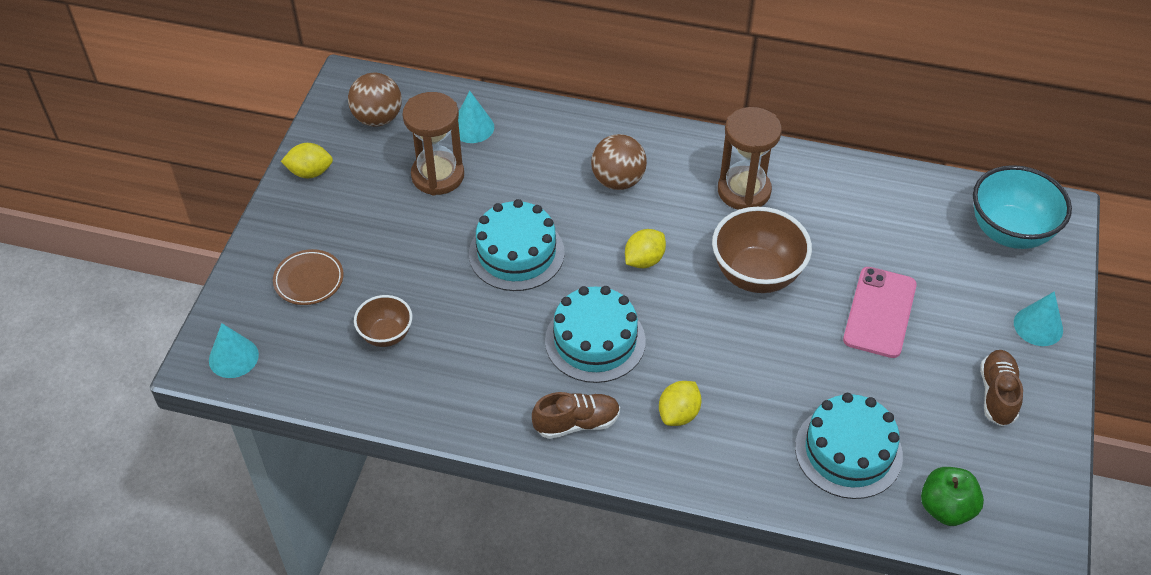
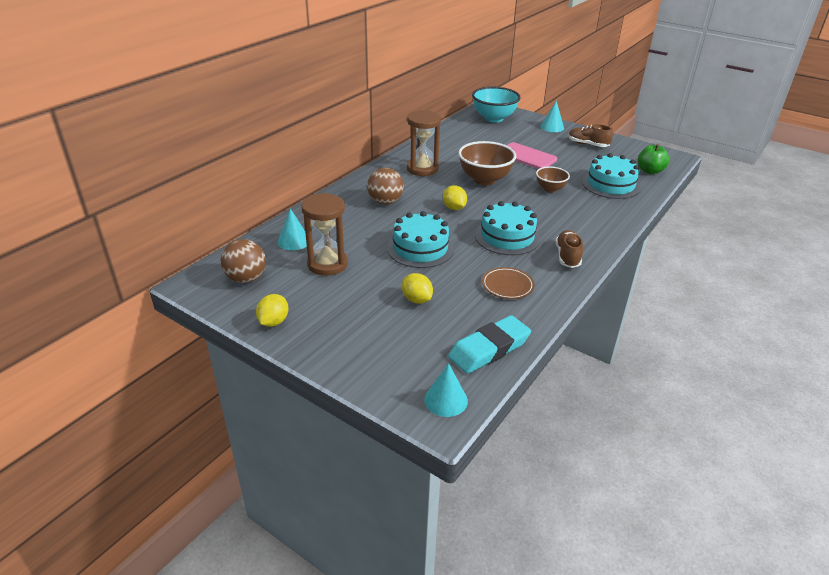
camera: 70 degrees left, 15 degrees down
brown plate [273,249,344,305] -> brown plate moved to [482,267,534,299]
brown bowl [354,295,412,347] -> brown bowl moved to [536,166,570,193]
yellow lemon [659,381,702,426] -> yellow lemon moved to [402,273,433,304]
none -> turquoise eraser [448,315,531,374]

